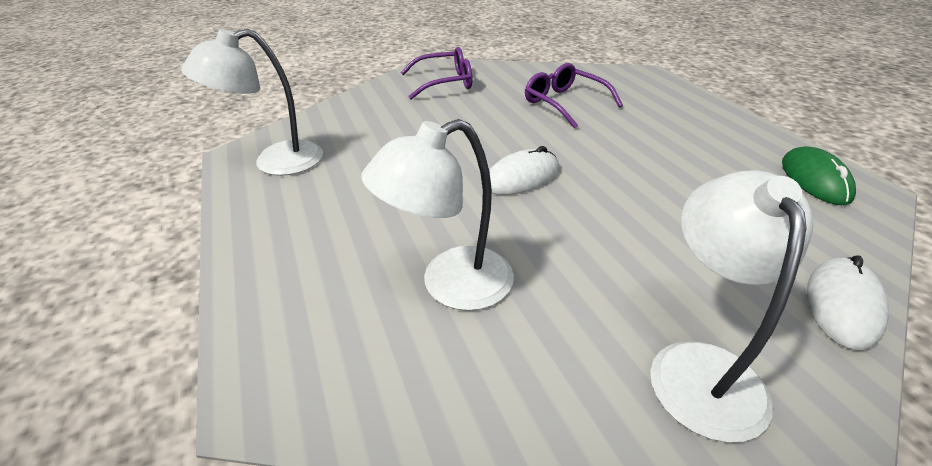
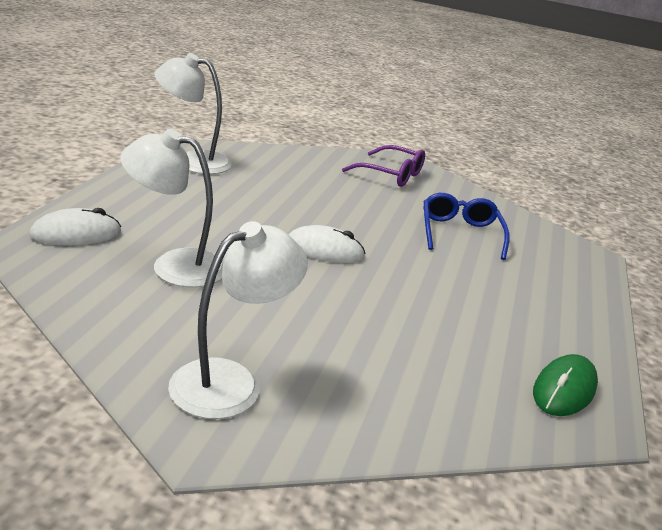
camera: 35 degrees right, 10 degrees down
purple glasses [525,63,623,129] -> blue glasses [424,193,510,260]
white mouse [807,255,889,350] -> white mouse moved to [29,208,121,246]

